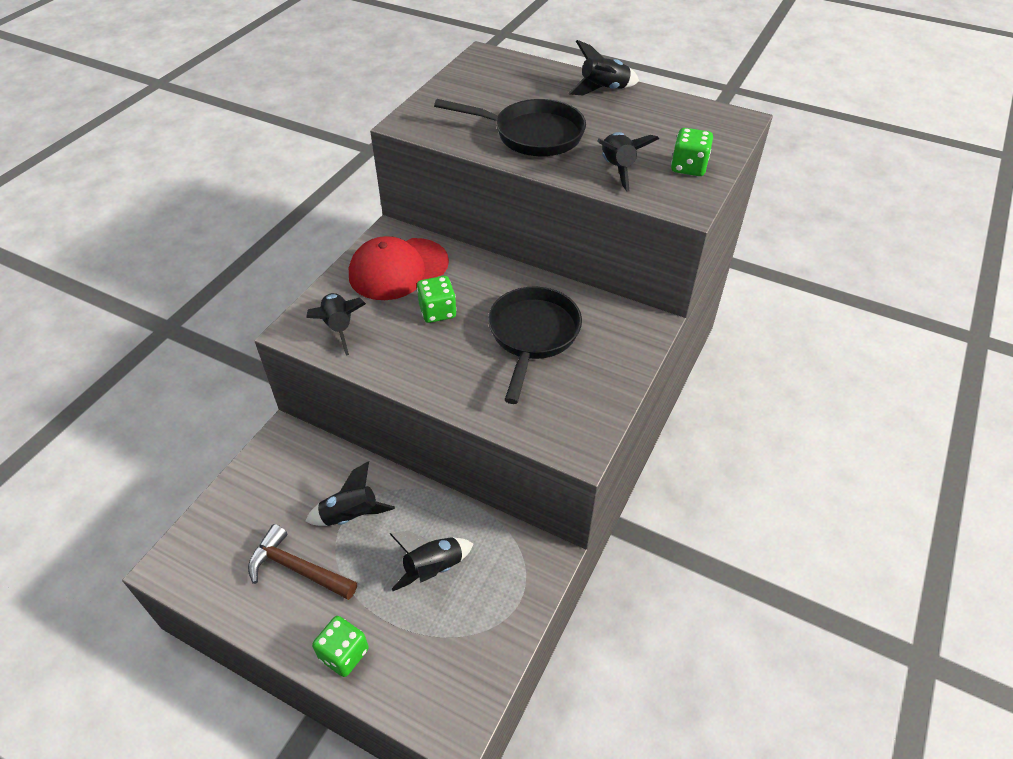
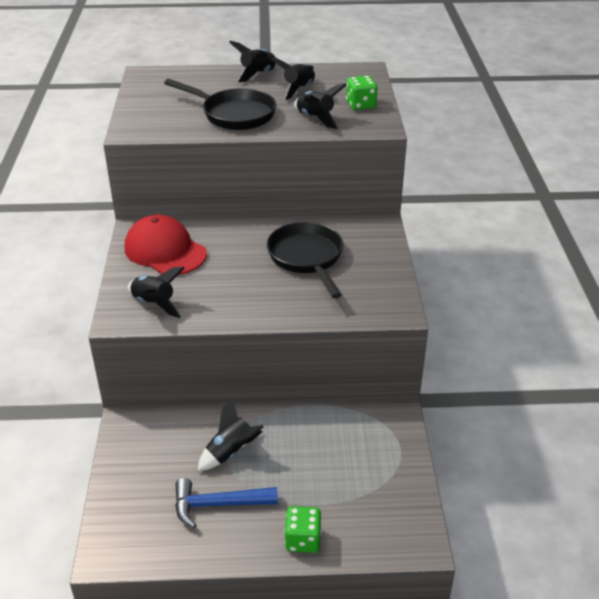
camera: 30 degrees left, 10 degrees down
brown hammer [248,524,357,600] -> blue hammer [175,478,278,528]
red cap [349,236,449,300] -> red cap turned 105 degrees clockwise [125,215,207,275]
black rocket [390,531,473,591] -> black rocket moved to [271,58,315,100]
green dice [417,276,456,323] -> none
black pan [434,99,586,156] -> black pan turned 45 degrees clockwise [164,79,276,130]

